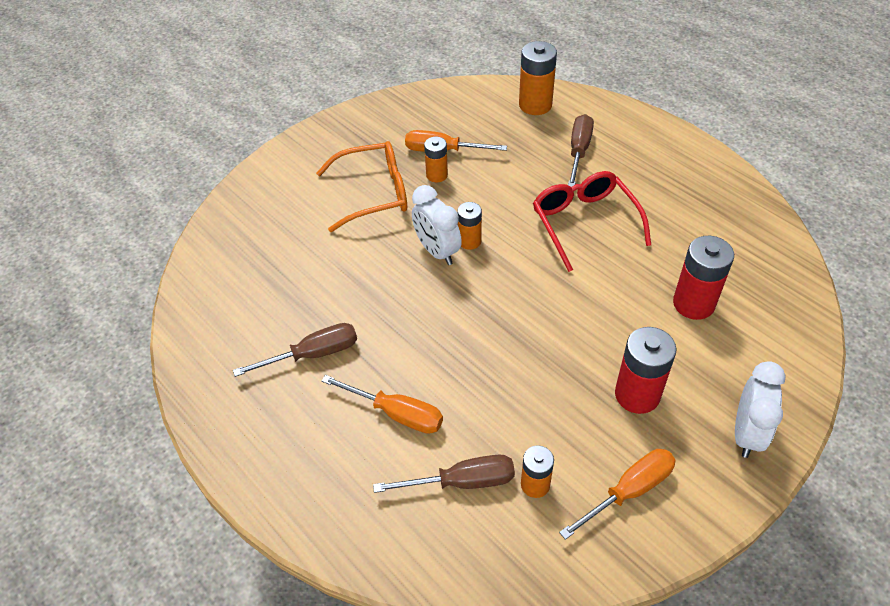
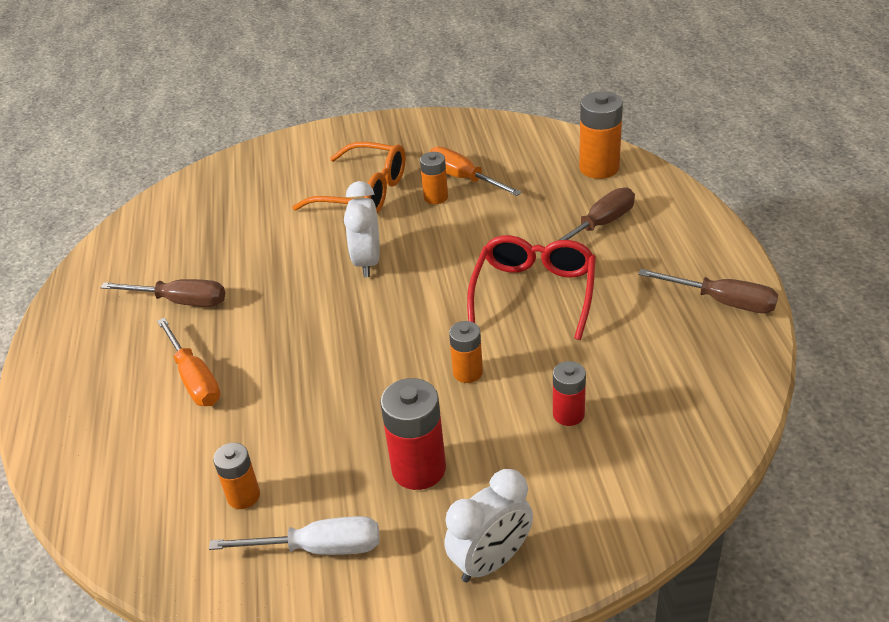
camera: 35 degrees right, 10 degrees down
brown screwdriver [373,455,515,493] -> brown screwdriver moved to [638,269,778,313]
orange battery [457,202,482,250] -> orange battery moved to [449,321,483,383]
orange screwdriver [559,449,676,540] -> white screwdriver [209,516,380,555]
red battery [673,236,734,320] -> red battery [553,361,586,426], size x0.61

